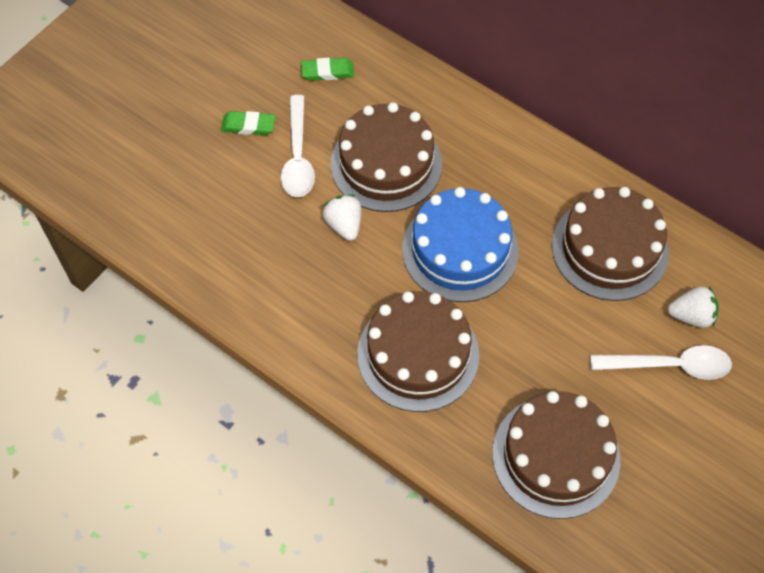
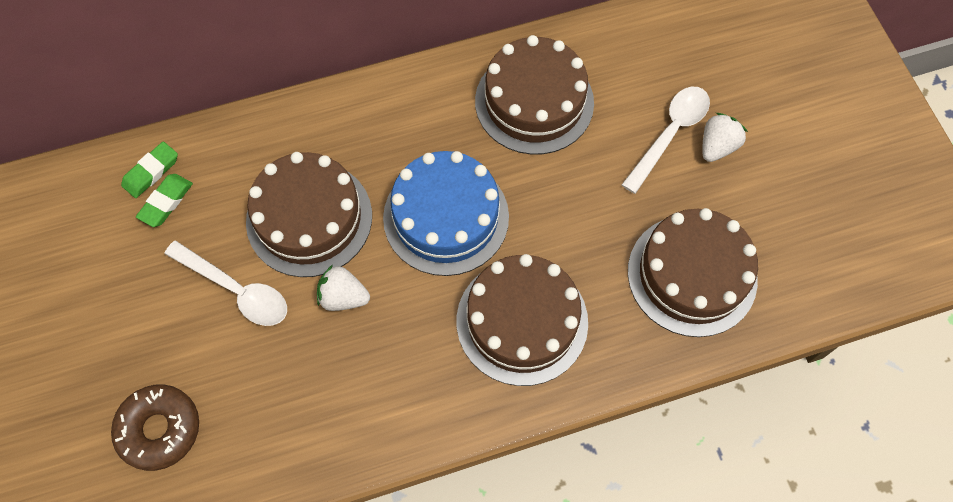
camera: 55 degrees left, 5 degrees up
green eraser [221,111,276,135] -> green eraser moved to [121,142,178,198]
white strawberry [668,286,719,328] -> white strawberry moved to [702,113,748,162]
none -> brown donut [111,384,199,471]

